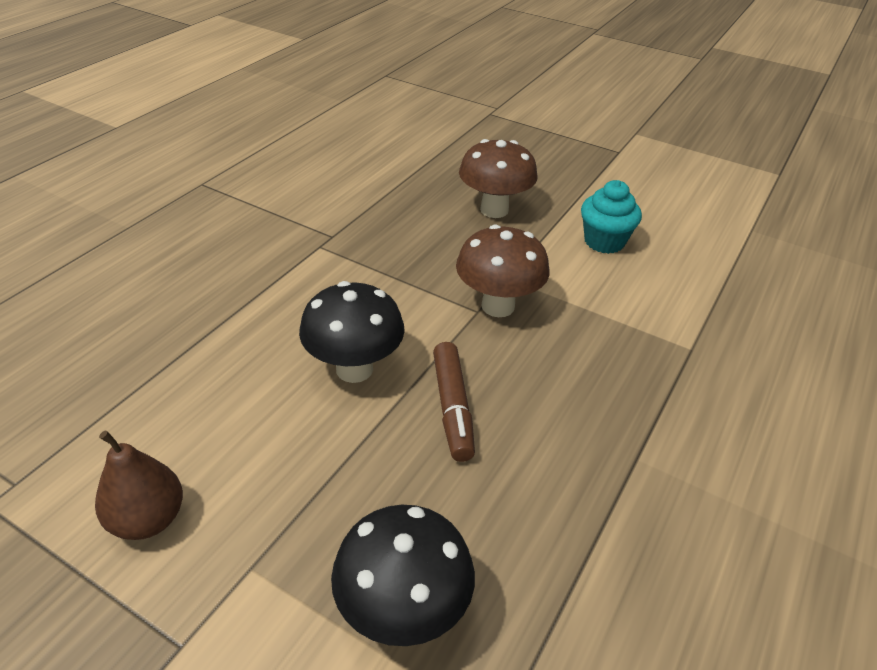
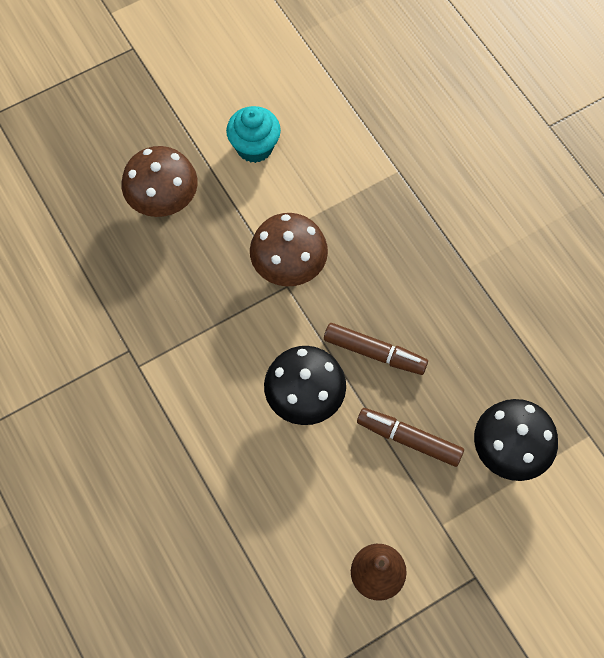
camera: 60 degrees left, 25 degrees up
none -> brown marker [357,408,464,467]

